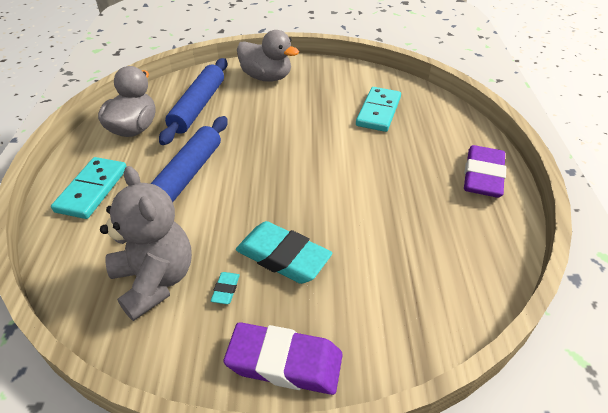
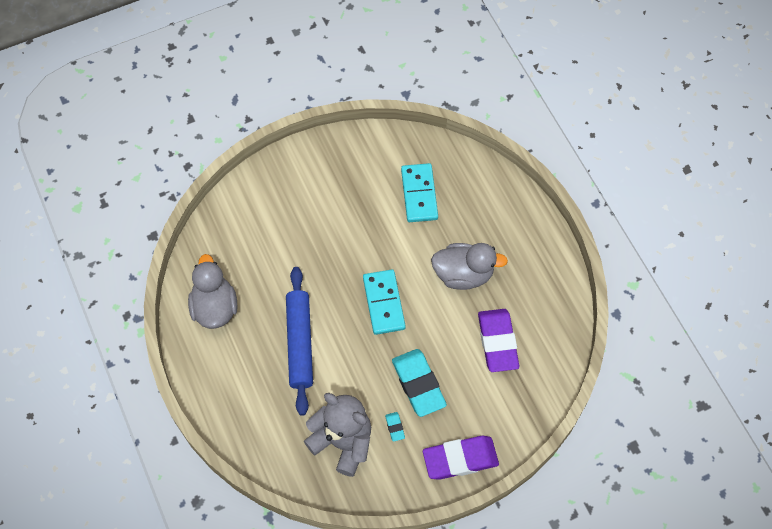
camera: 25 degrees left, 20 degrees up
turquoise domino [51,157,127,219] -> turquoise domino moved to [363,269,406,335]
blue rolling pin [159,58,227,145] -> none
turquoise eraser [236,221,332,284] -> turquoise eraser turned 60 degrees clockwise [392,349,447,417]
grey duck [237,30,299,82] -> grey duck moved to [431,243,508,290]
purple eraser [464,145,506,198] -> purple eraser moved to [478,309,519,372]

